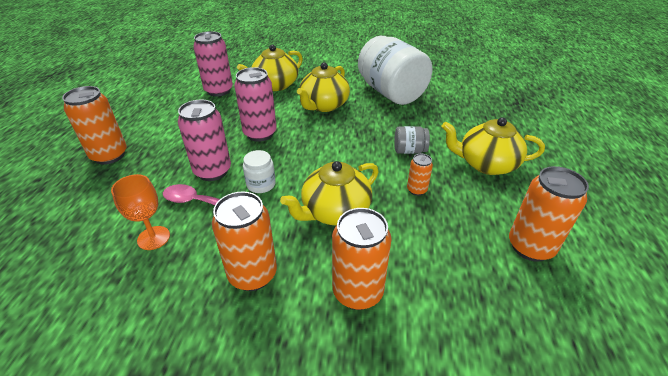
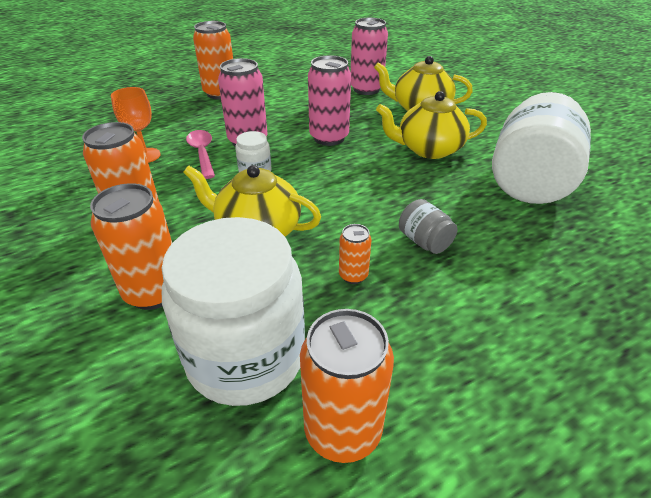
camera: 55 degrees right, 0 degrees up
yellow teapot [441,117,545,175] -> none
none -> white jar [162,217,305,406]

